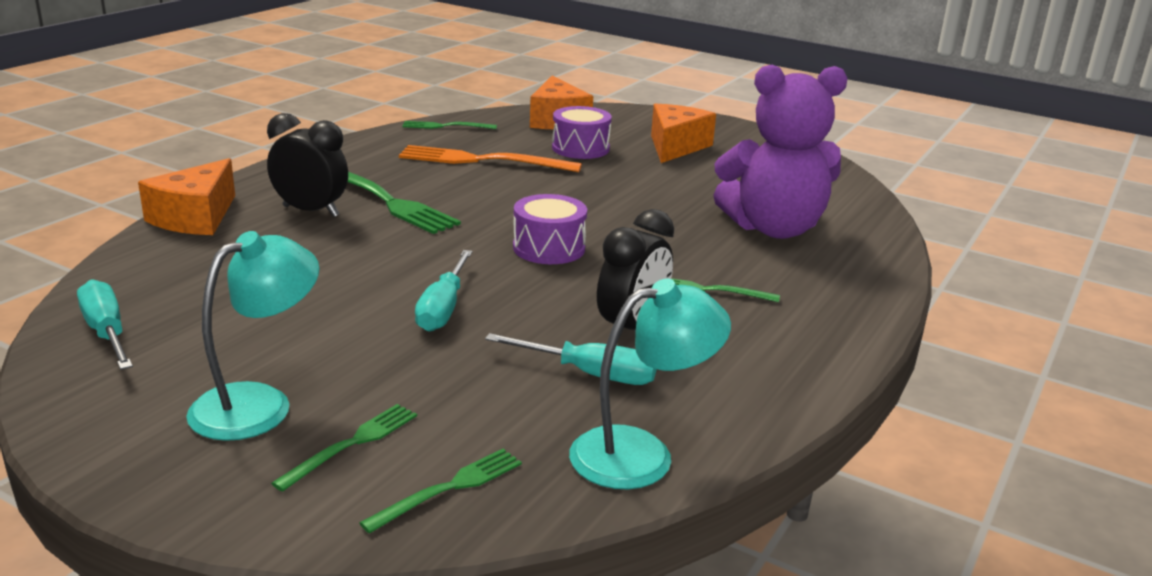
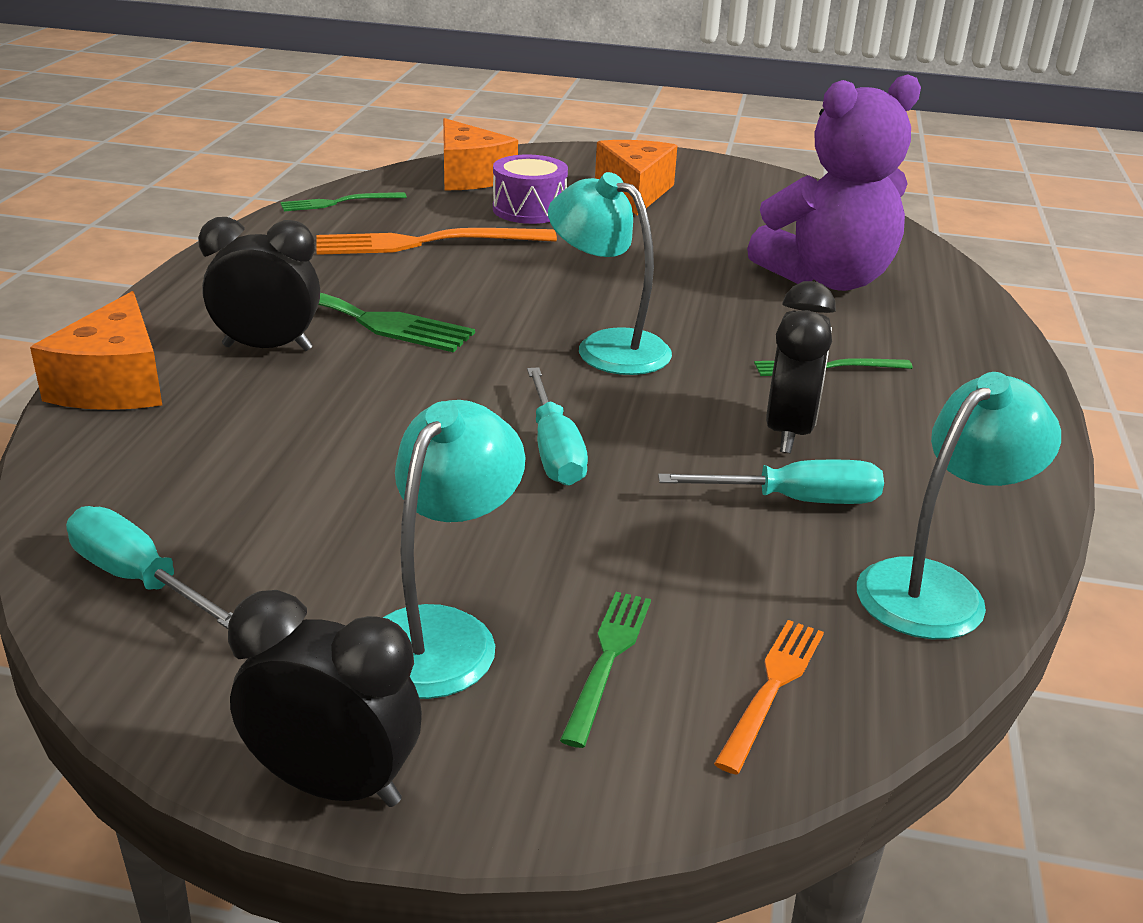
camera: 20 degrees left, 5 degrees up
green fork [360,449,522,534] -> orange fork [714,620,824,775]
purple drum [513,194,587,264] -> turquoise lamp [548,172,672,375]
none -> black clock [228,590,422,807]

